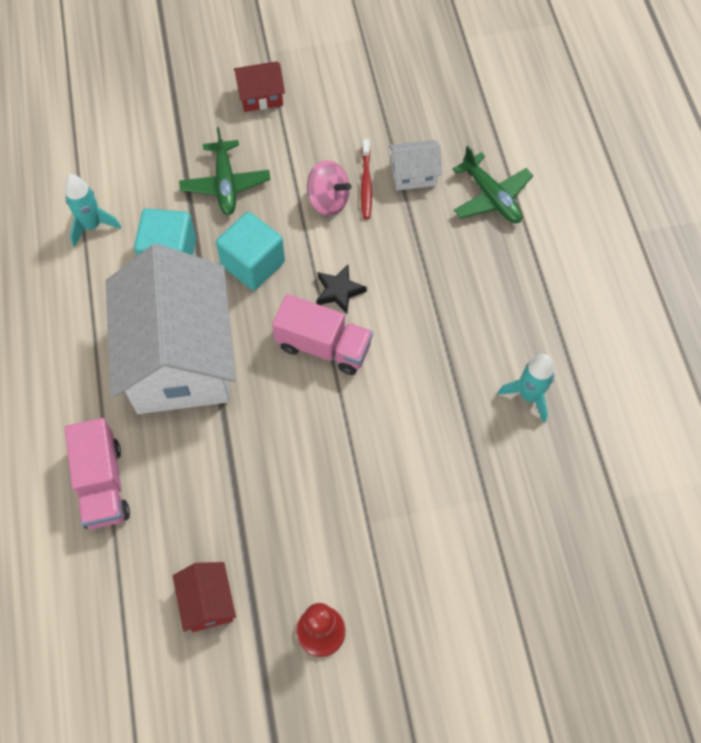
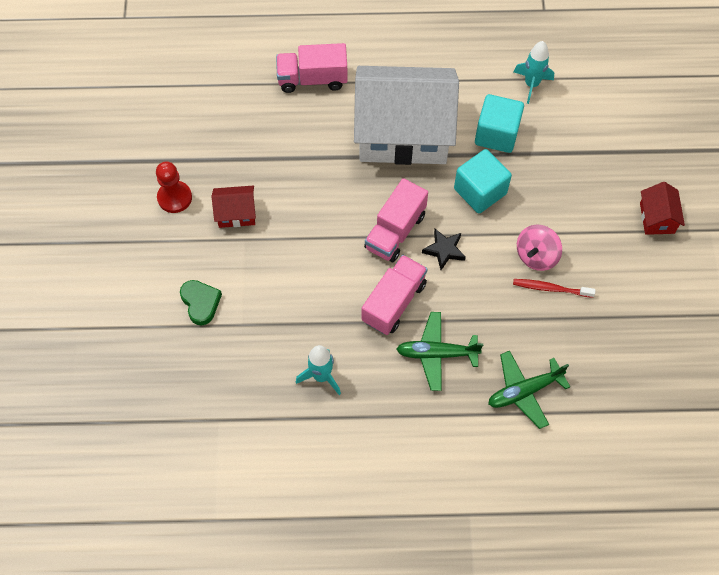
camera: 100 degrees right, 0 degrees up
red house [173,562,236,632] -> red house moved to [212,185,256,228]
green plane [179,127,271,215] -> green plane moved to [396,312,483,391]
white house [389,140,442,190] -> none
none -> green heart [180,280,222,325]
none -> pink truck [362,255,428,335]

